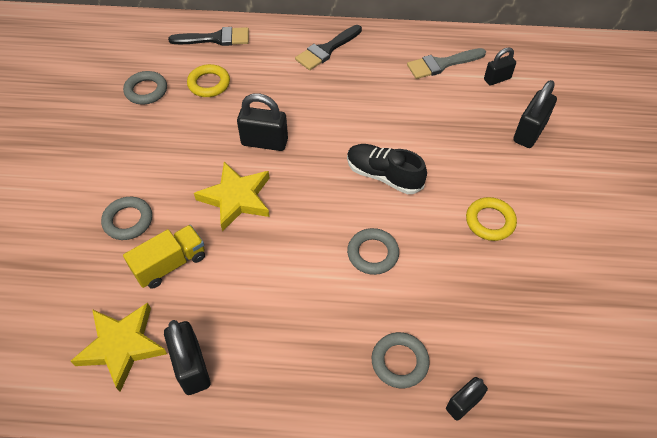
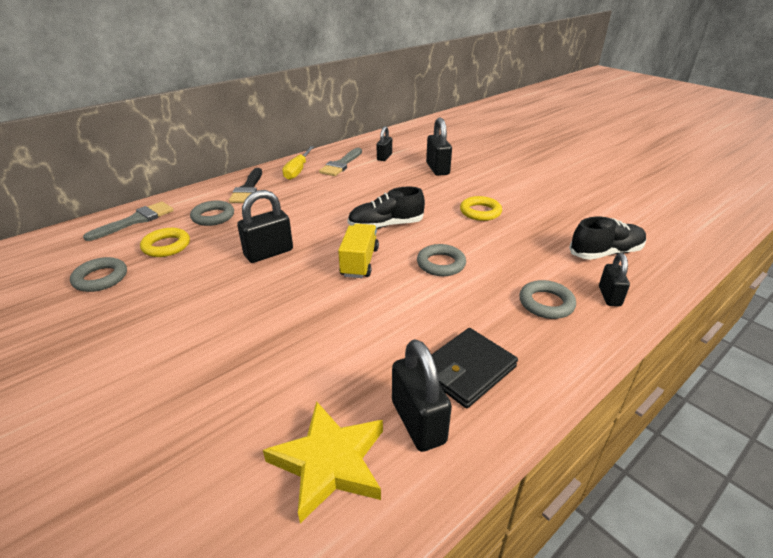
camera: 45 degrees left, 20 degrees down
grey ring [101,197,152,240] -> grey ring moved to [190,201,234,226]
yellow truck [123,225,205,289] -> yellow truck moved to [338,223,379,278]
black padlock [164,320,210,395] -> black padlock turned 45 degrees clockwise [392,339,452,452]
black brush [168,27,249,46] -> grey brush [83,202,174,241]
yellow star [194,162,269,232] -> none
none -> yellow screwdriver [282,146,314,180]
none -> black wallet [431,328,518,408]
none -> black shoe [569,217,646,260]

